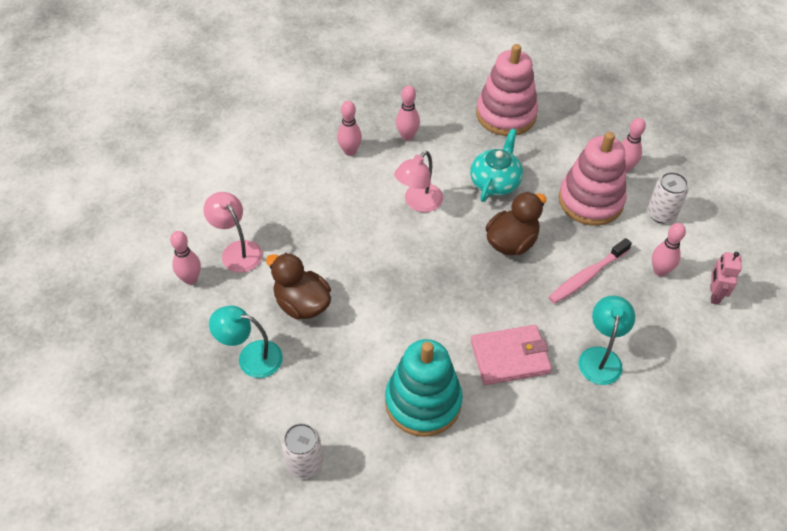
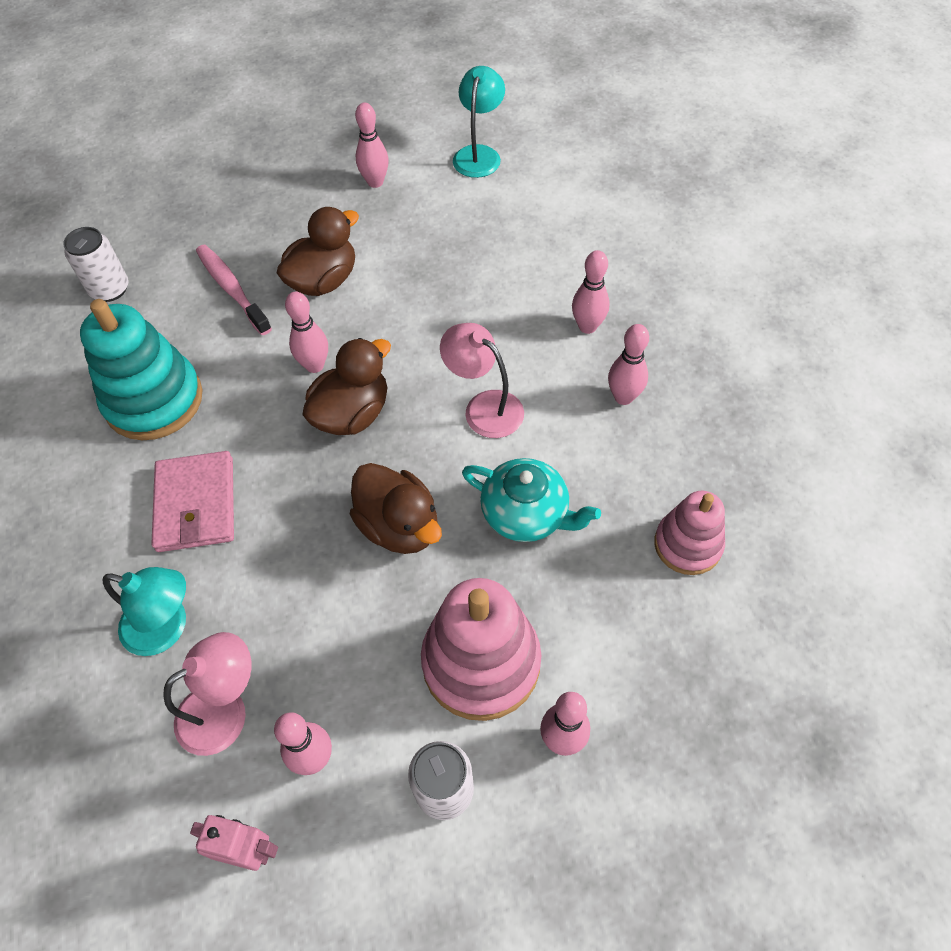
camera: 95 degrees right, 5 degrees up
pink lamp [203,192,262,273] -> pink lamp moved to [163,632,252,756]
turquoise lamp [209,306,283,378] -> turquoise lamp moved to [453,66,505,178]
pink stacking toy [476,44,538,136] -> pink stacking toy [654,491,725,575], size x0.61
pink toothbrush [549,238,632,304] -> pink toothbrush moved to [196,245,272,335]
none -> pink bowling pin [285,292,328,373]
none -> brown duck [302,338,391,435]

